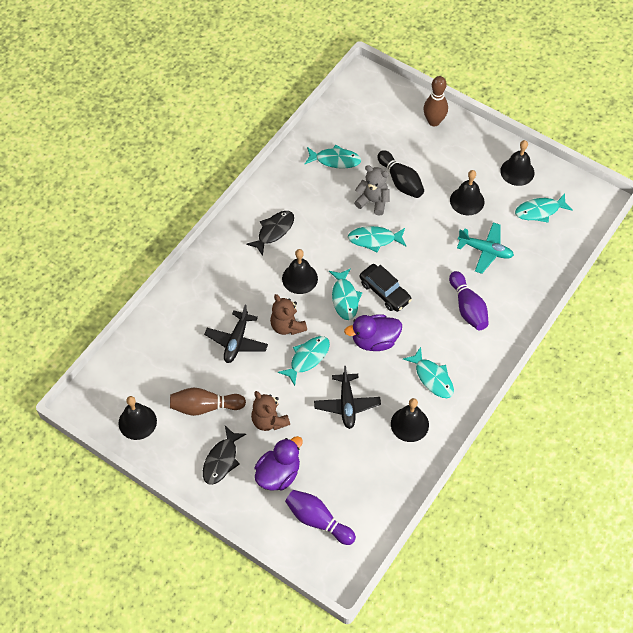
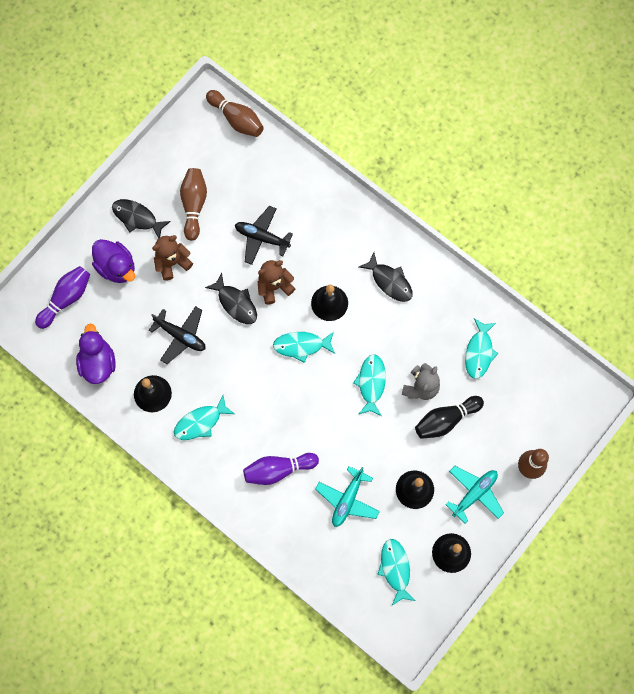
camera: 95 degrees right, 15 degrees up
black bell [118,396,157,440] -> none
turquoise fish [278,336,330,386] -> black fish [205,273,257,324]
black plane [314,366,381,429] -> black plane turned 150 degrees counterclockwise [149,306,205,364]
purple duck [344,314,402,351] -> purple duck moved to [76,324,116,384]
black car [360,264,412,312] -> none
none -> brown bowling pin [206,90,264,137]
none -> turquoise plane [445,466,504,523]

